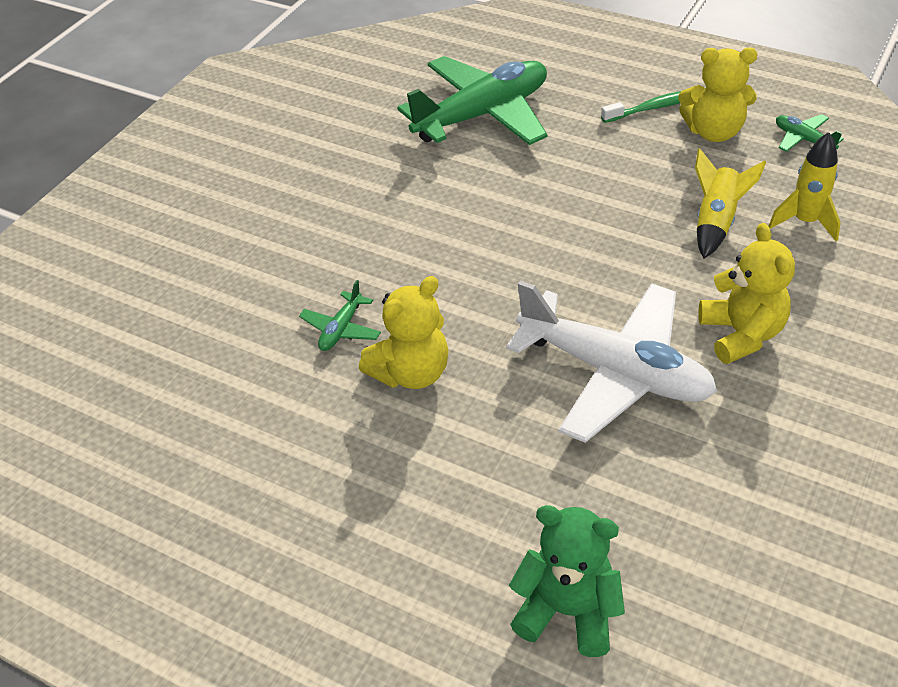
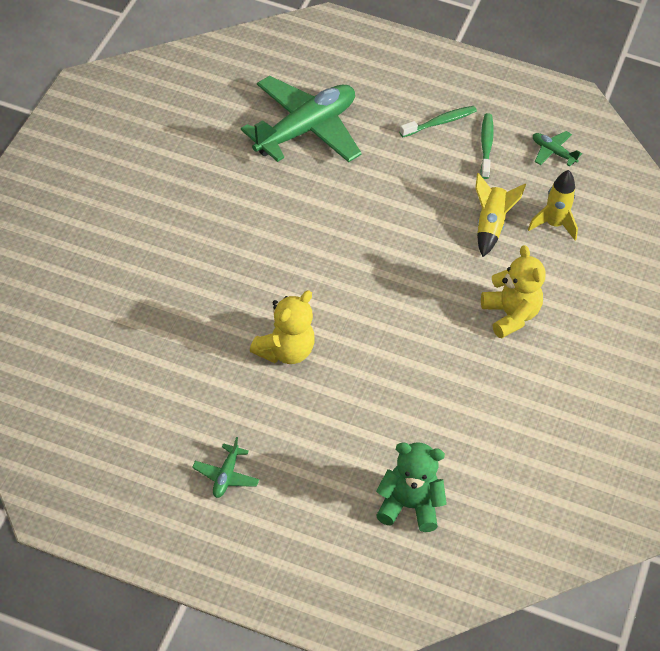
camera: 15 degrees left, 5 degrees up
green plane [299,280,381,351] -> green plane moved to [192,437,259,498]
white plane [506,280,717,443] -> none
yellow teddy bear [679,48,758,142] -> green toothbrush [480,113,494,179]

